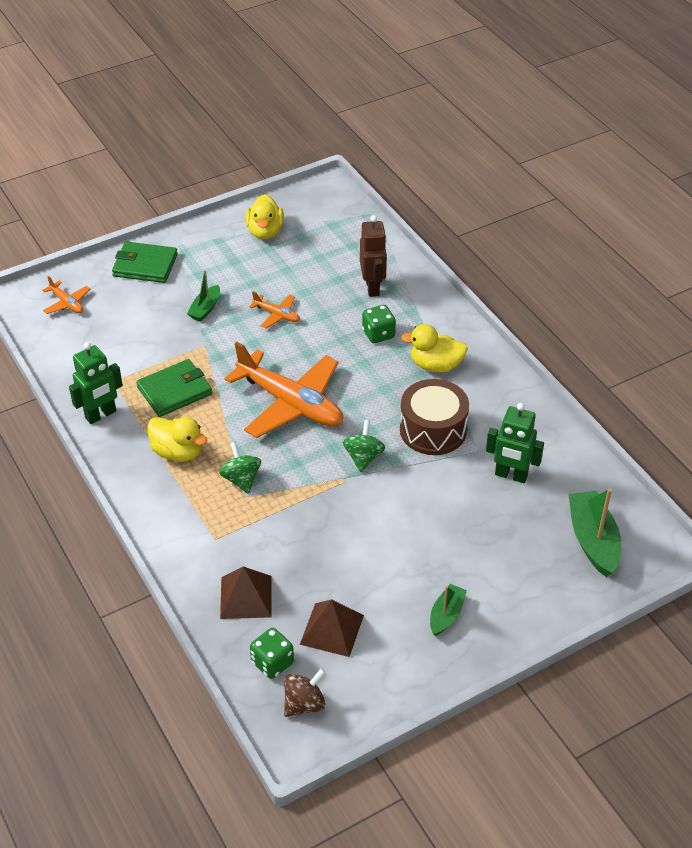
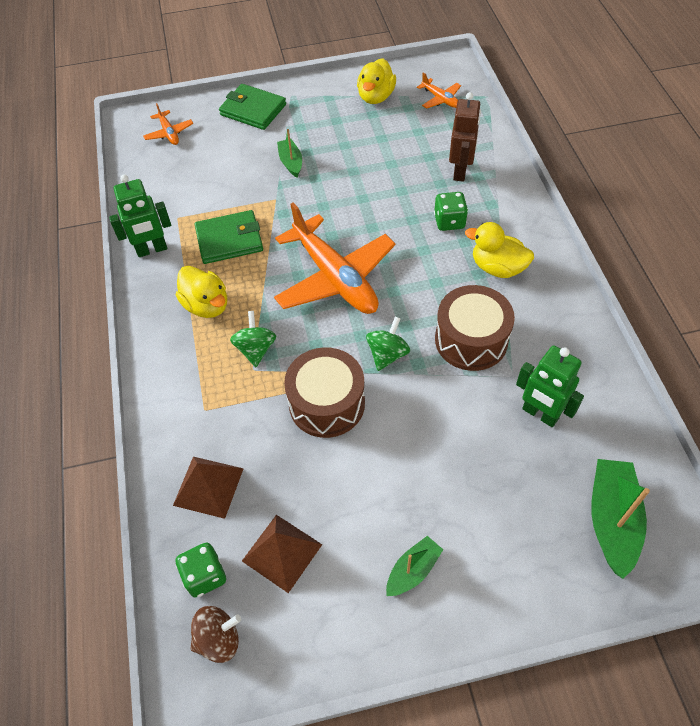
camera: 20 degrees right, 10 degrees up
green boat [187,270,220,322] -> green boat turned 120 degrees clockwise [277,129,302,177]
orange plane [249,291,300,328] -> orange plane moved to [417,73,461,109]
none -> brown drum [284,347,365,438]

